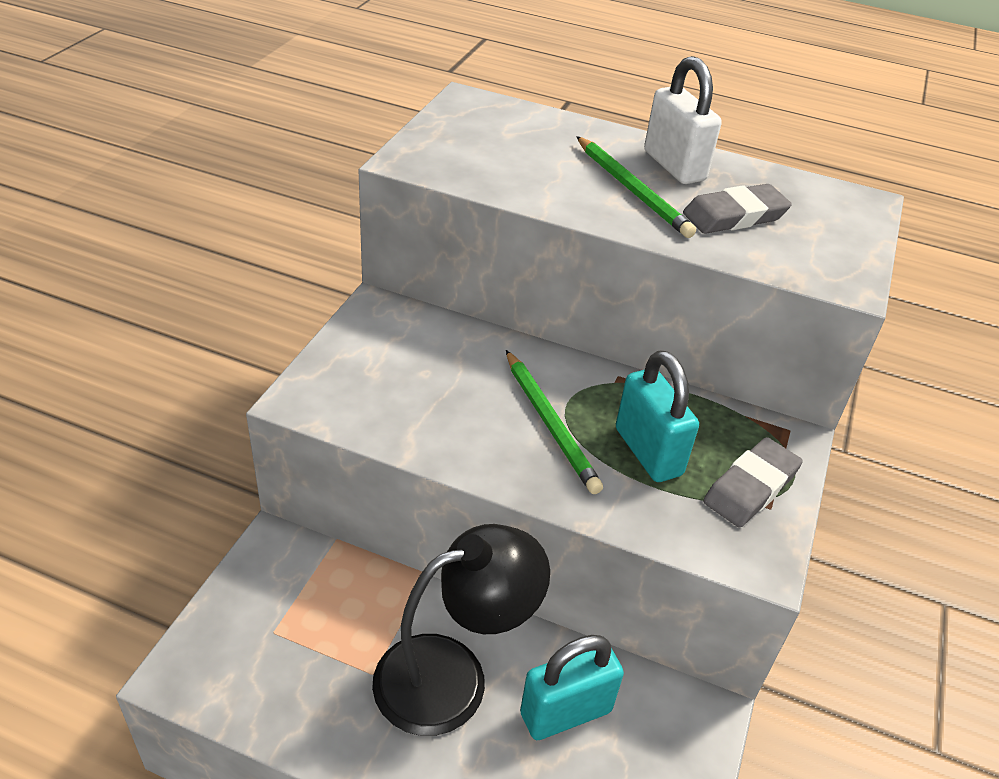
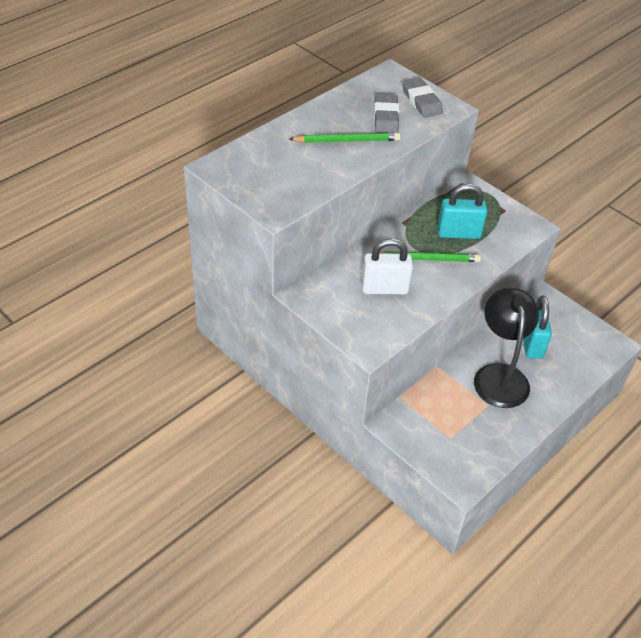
camera: 65 degrees left, 5 degrees up
white padlock [644,56,722,184] -> white padlock moved to [362,238,413,294]
grey eraser [703,437,803,528] -> grey eraser moved to [402,78,443,118]

